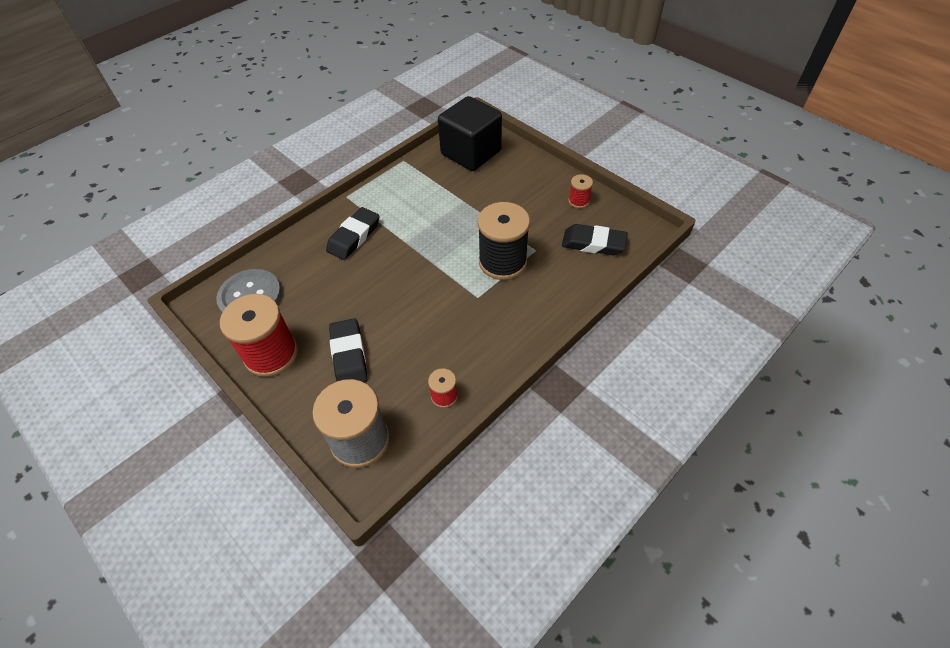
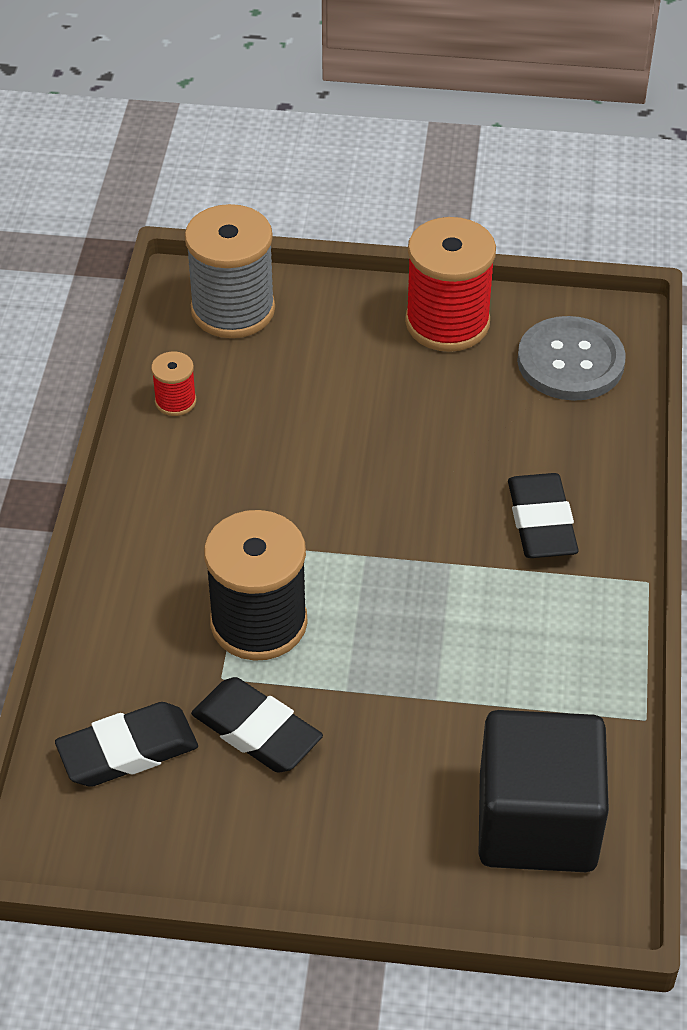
camera: 140 degrees right, 5 degrees down
black eraser [329,318,368,382] -> black eraser moved to [191,677,323,773]
red spool [568,174,593,208] -> none

